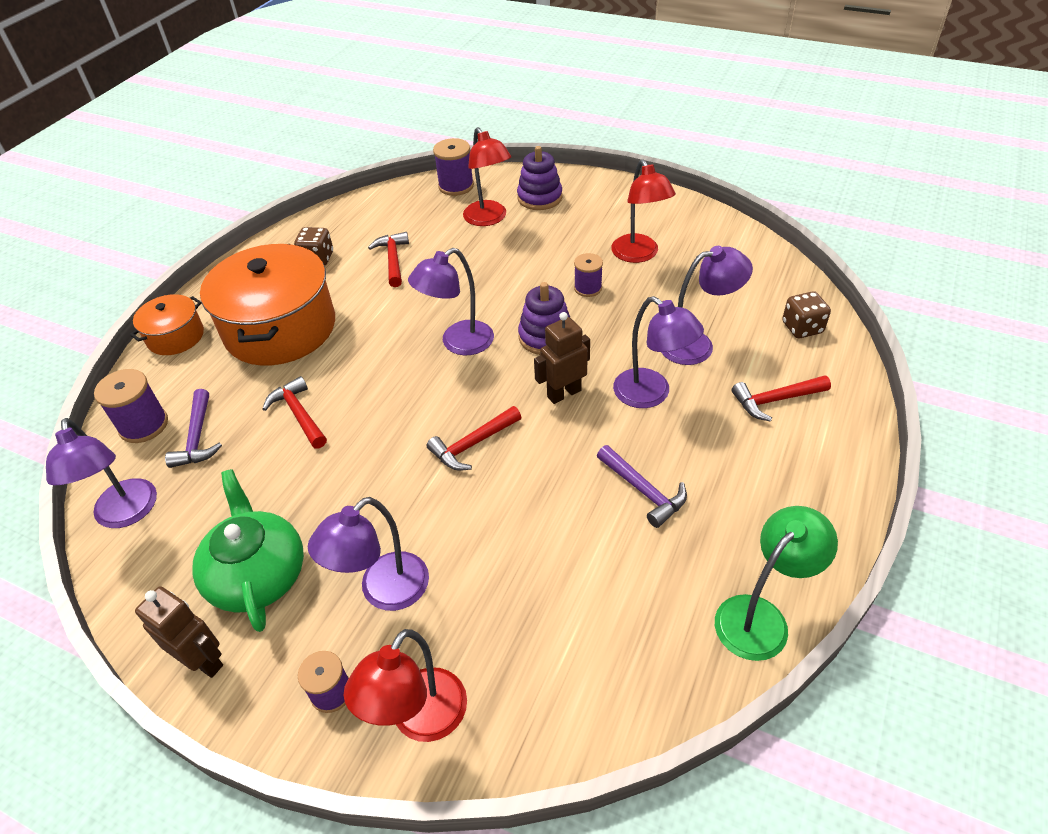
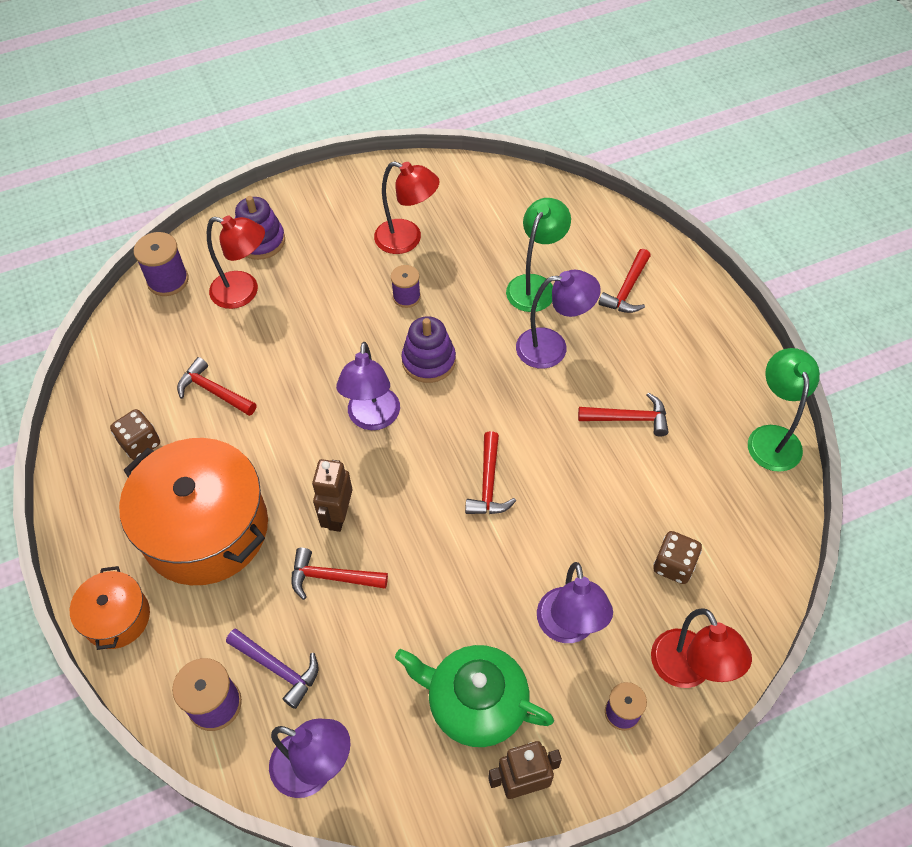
camera: 50 degrees left, 10 degrees up
brown robot [534,312,590,404] -> brown robot moved to [312,459,352,532]
purple hammer [597,445,687,528] -> red hammer [578,393,669,437]
purple lamp [661,246,753,365] -> green lamp [506,198,571,312]
brown dice [782,291,831,338] -> brown dice moved to [653,531,702,584]

